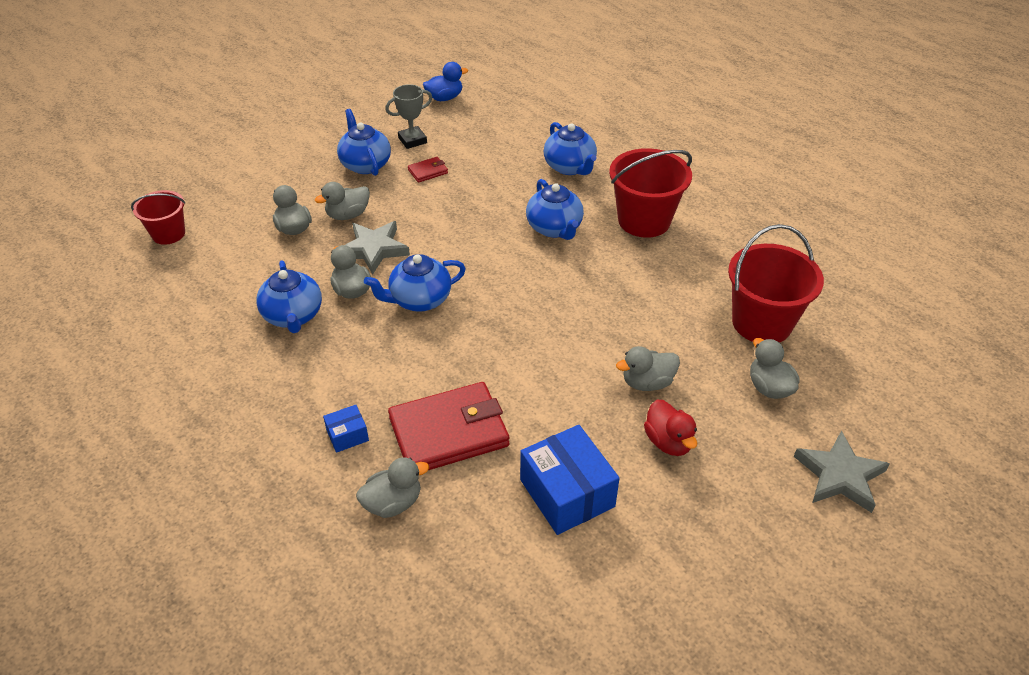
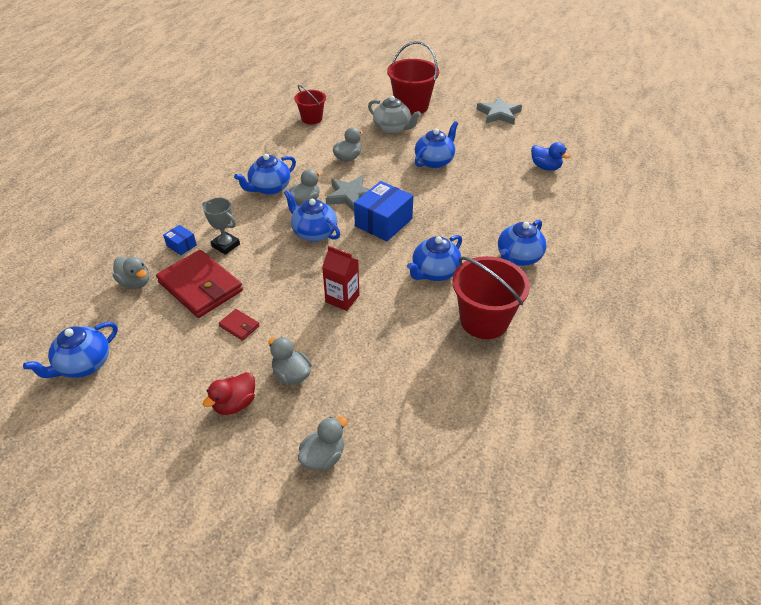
camera: 65 degrees right, 0 degrees up
grey duck [315,182,370,220] -> none
grey trophy [385,84,432,149] -> grey trophy moved to [202,198,240,255]
red wallet [408,157,448,183] -> red wallet moved to [219,309,260,341]
blue box [520,425,620,535] -> blue box moved to [354,181,413,241]
red bucket [728,224,824,343] -> red bucket moved to [387,41,439,115]
grey star [794,430,890,513] -> grey star moved to [476,97,522,125]
none -> blue teapot [23,322,118,378]
none -> red carton [322,246,359,311]
none -> grey teapot [368,96,421,134]

